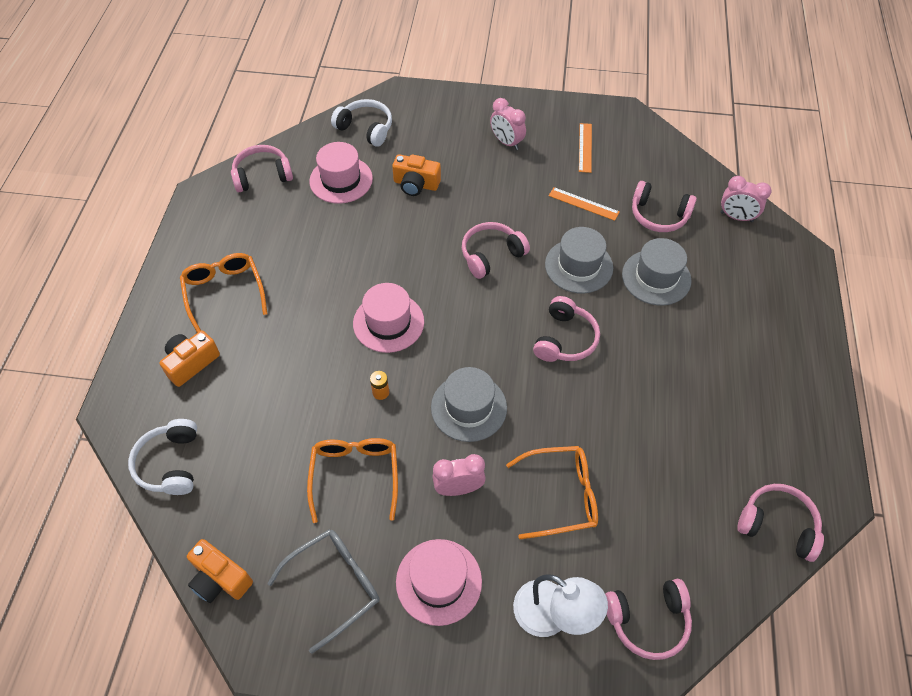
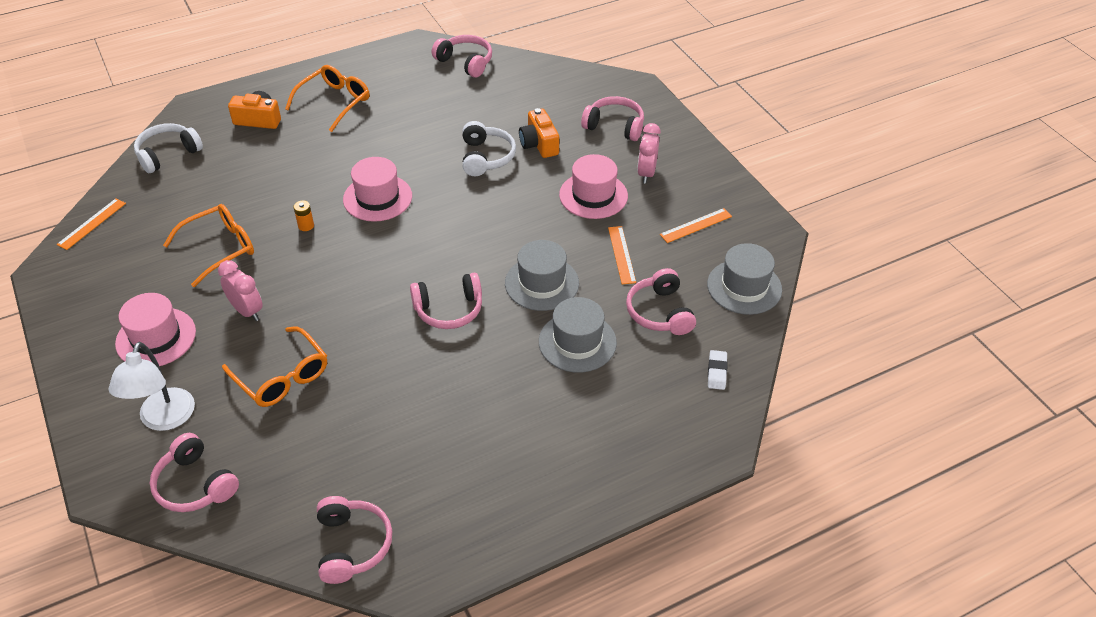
camera: 55 degrees right, 10 degrees down
orange camera [187,539,253,603] -> orange ruler [57,198,126,250]
grey glasses [267,529,380,654] -> none
pink hat [309,142,373,204] -> pink hat moved to [559,154,628,219]
white headphones [331,99,392,146] -> white headphones moved to [462,121,516,176]
grey hat [431,367,507,442] -> grey hat moved to [707,243,782,315]
pink headphones [462,222,530,279] -> pink headphones moved to [581,96,644,141]
pink clock [720,176,772,222] -> white eraser [708,350,728,390]

